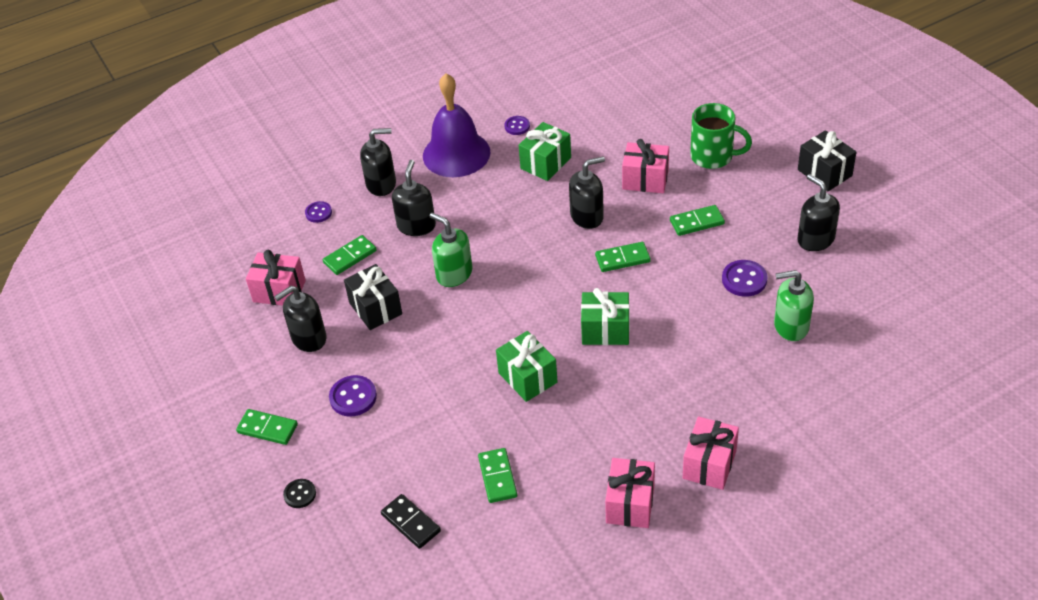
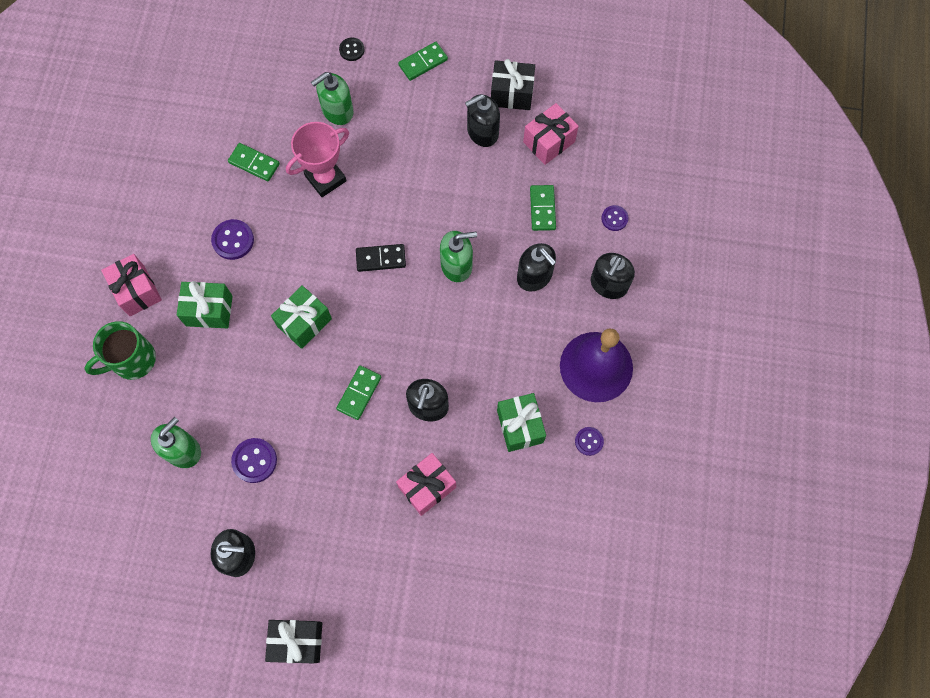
camera: 125 degrees right, 25 degrees up
black soap dispenser [274,286,327,352] -> black soap dispenser turned 120 degrees counterclockwise [465,94,500,147]
purple button [329,375,377,416] -> purple button moved to [211,219,254,260]
black gift [344,264,402,330] -> black gift moved to [491,59,535,110]
black domino [381,494,441,549] -> black domino moved to [356,244,406,272]
green gift [496,331,557,402] -> green gift moved to [177,281,233,328]
pink gift [605,458,655,528] -> none
green domino [670,205,725,236] -> none
green mug [690,103,752,169] -> green mug moved to [84,321,156,380]
none -> pink trophy [286,122,349,197]
none -> green soap dispenser [311,72,354,125]

